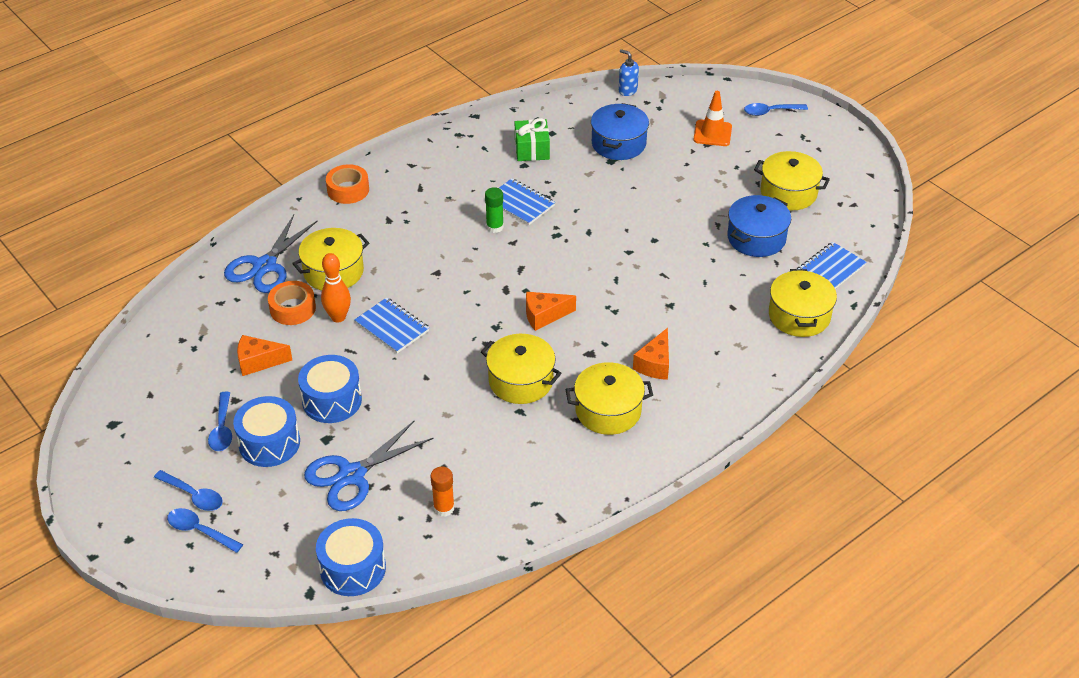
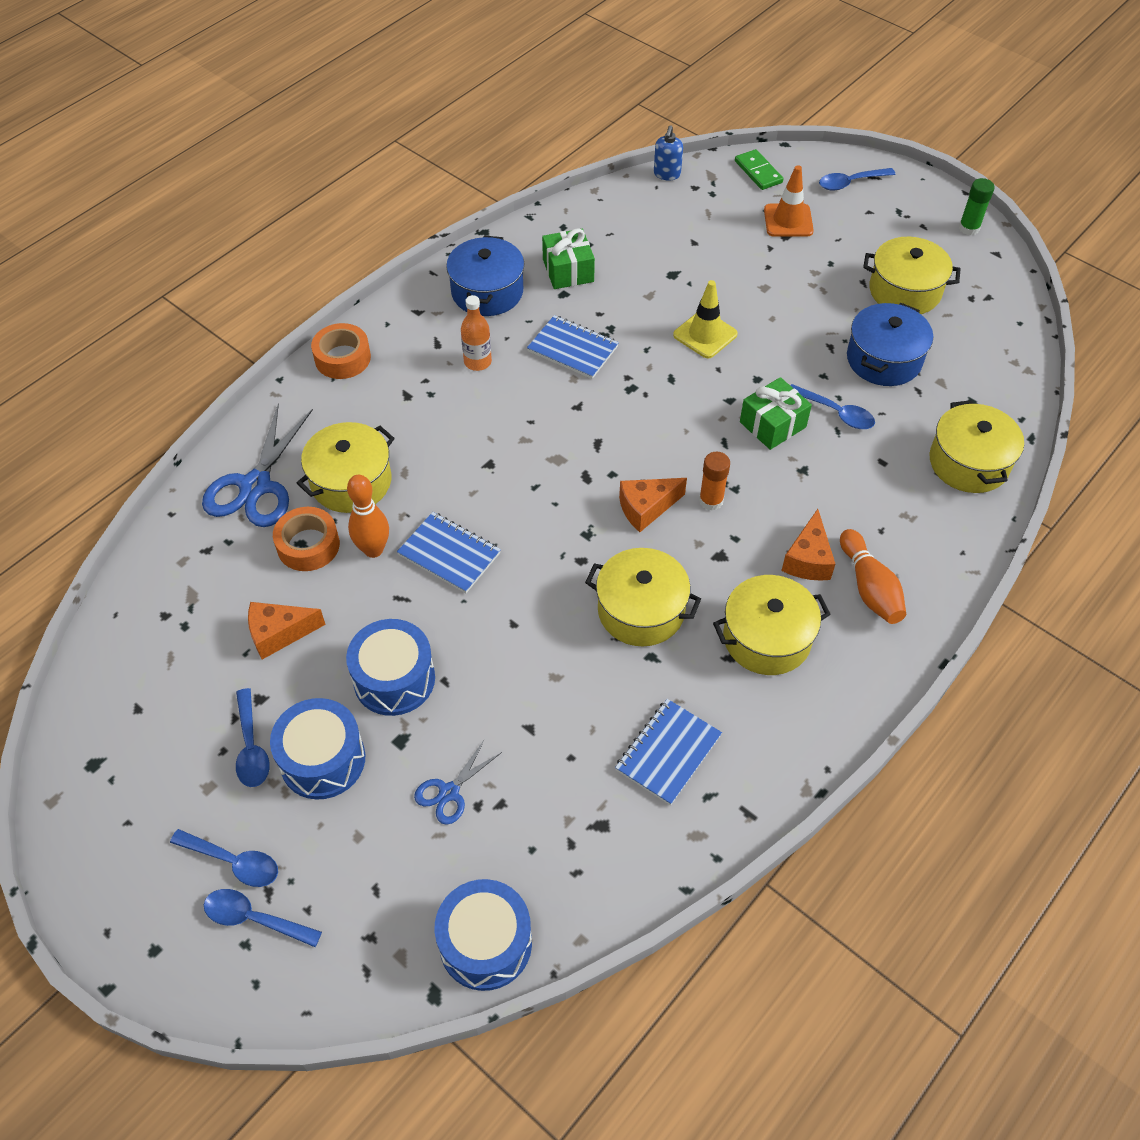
camera: 10 degrees left, 10 degrees up
blue scissors [304,420,434,511] -> blue scissors [414,739,502,825], size x0.53
orange glue stick [430,467,455,517] -> orange glue stick moved to [699,452,730,511]
green glue stick [485,187,504,233] -> green glue stick moved to [959,178,995,235]
blue pot [591,103,649,160] -> blue pot moved to [446,236,524,316]
blue soap dispenser [619,49,639,96] -> blue soap dispenser turned 105 degrees counterclockwise [654,125,683,180]
blue notebook [797,242,866,289] -> blue notebook moved to [615,699,722,806]
none -> orange bottle [461,295,492,371]
none -> yellow traffic cone [673,280,738,358]
none -> green domino [735,149,783,190]
none -> green gift [740,377,812,450]
none -> blue spoon [790,384,875,429]
none -> orange bowling pin [840,529,906,624]

